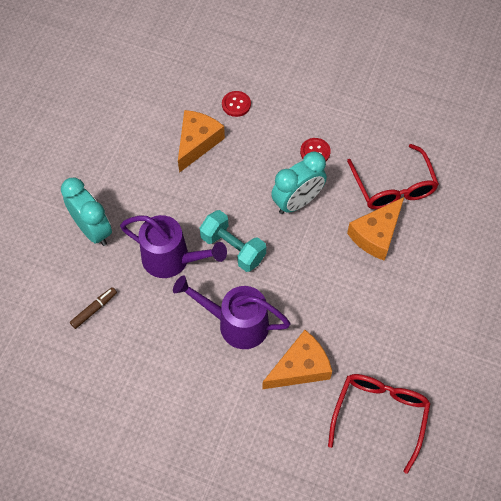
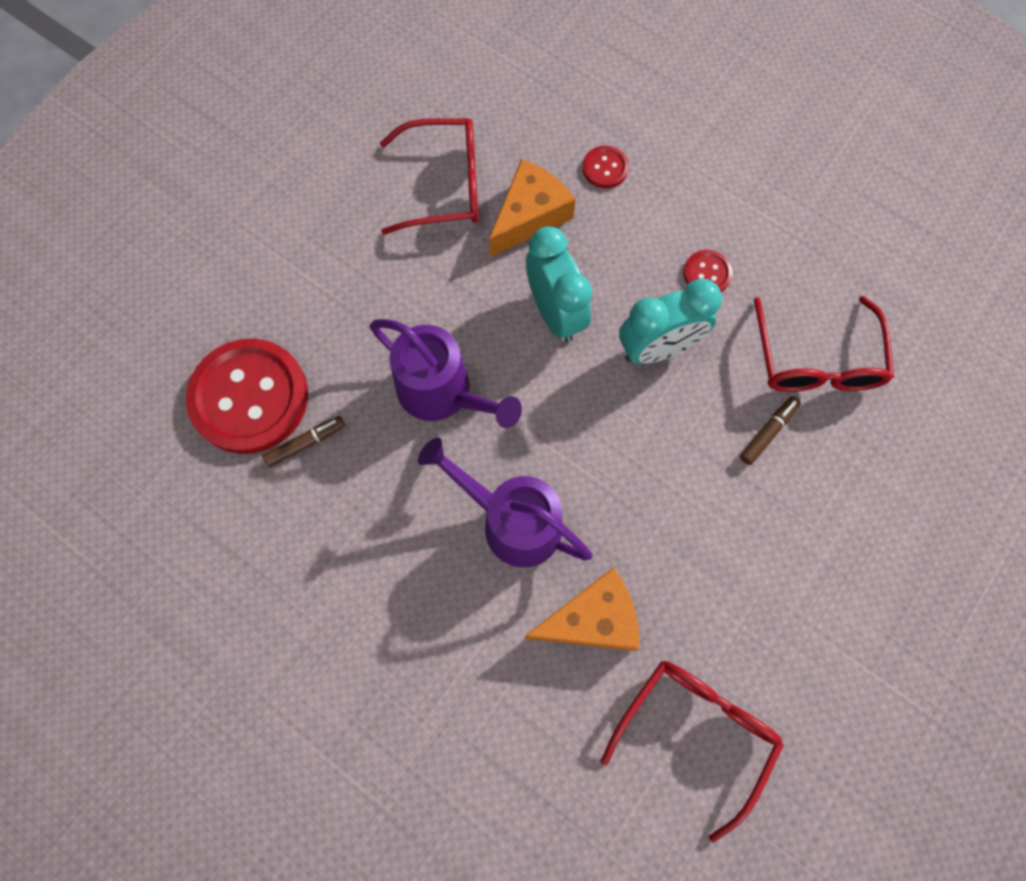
camera: 15 degrees right, 10 degrees up
turquoise clock [61,178,112,246] -> turquoise clock moved to [526,226,592,342]
turquoise dumbbell [200,210,266,272] -> none
orange cheese [347,197,404,261] -> brown marker [740,396,801,465]
none -> red button [186,339,308,454]
none -> red glasses [380,118,478,235]

